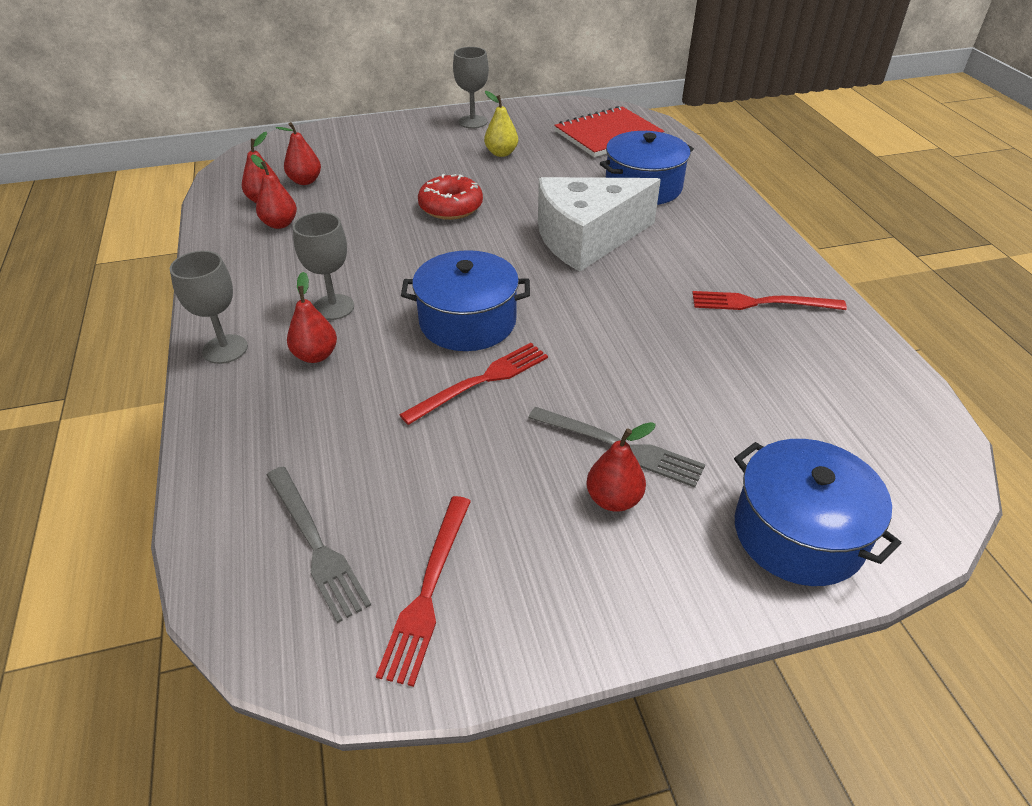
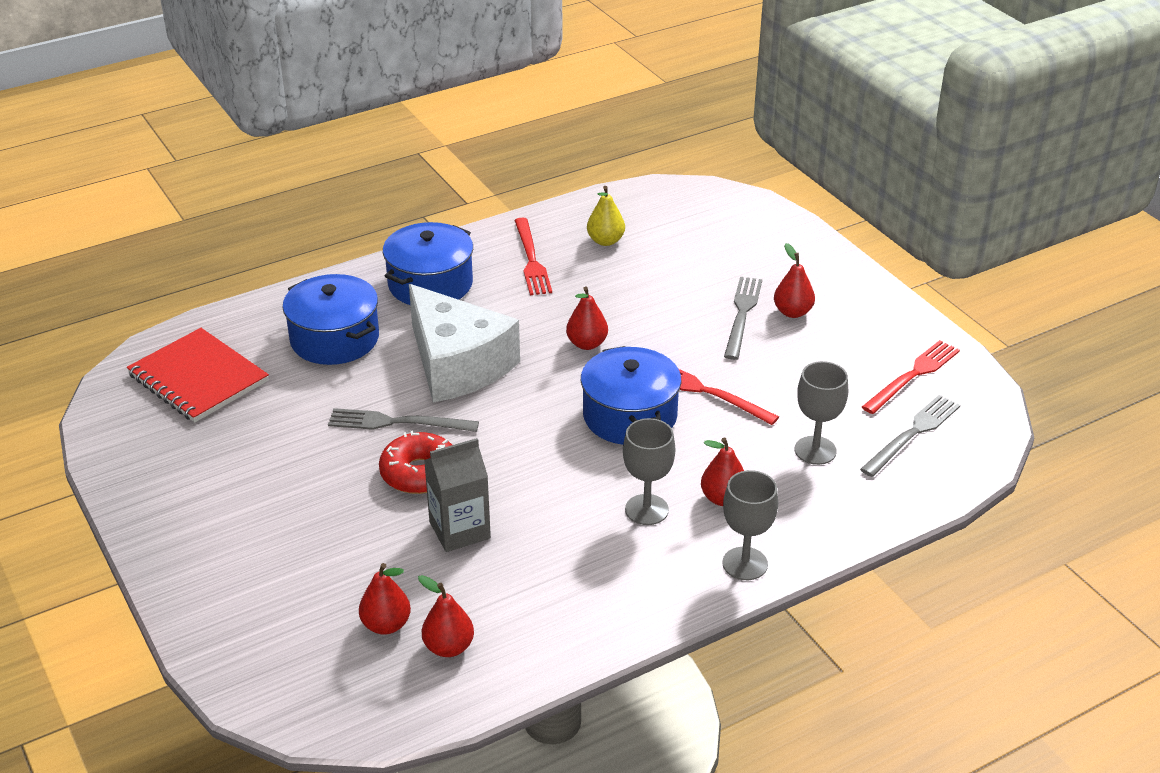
camera: 105 degrees left, 5 degrees down
red pear [251,155,297,229] -> red pear moved to [566,287,608,350]
red fork [376,496,471,687] -> red fork turned 45 degrees counterclockwise [862,340,960,414]
grey goblet [453,47,489,129] -> grey goblet moved to [795,361,848,465]
yellow pear [484,91,518,157] -> yellow pear moved to [587,186,625,246]
blue pot [734,439,901,586] -> blue pot moved to [383,222,473,305]
none -> grey fork [328,408,479,432]
none -> grey carton [424,438,491,552]

